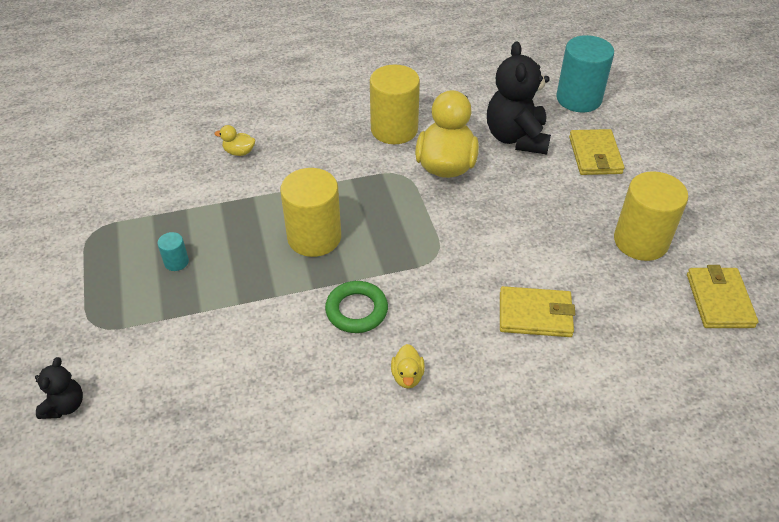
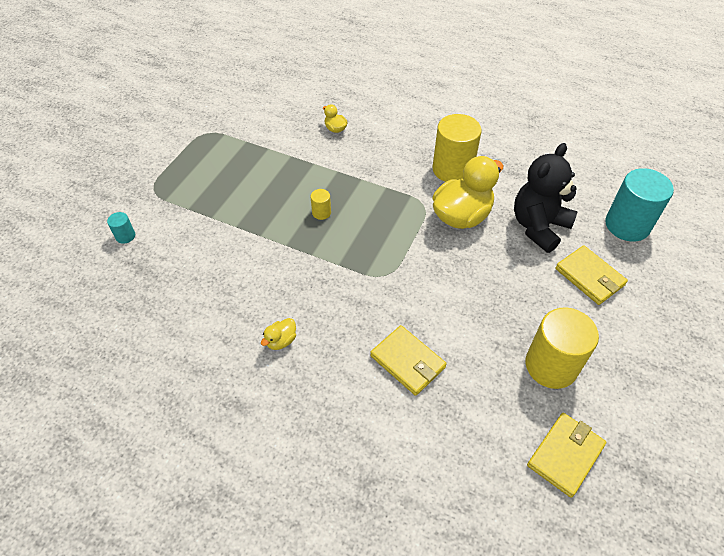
camera: 40 degrees right, 5 degrees up
black teddy bear [35,357,83,419] -> none
turquoise cylinder [157,232,189,271] -> turquoise cylinder moved to [107,212,135,244]
yellow cylinder [280,168,341,257] -> yellow cylinder [311,189,331,220], size x0.44
green ring [325,281,388,333] -> none
yellow wallet [569,129,625,175] -> yellow wallet turned 75 degrees counterclockwise [555,245,628,305]

